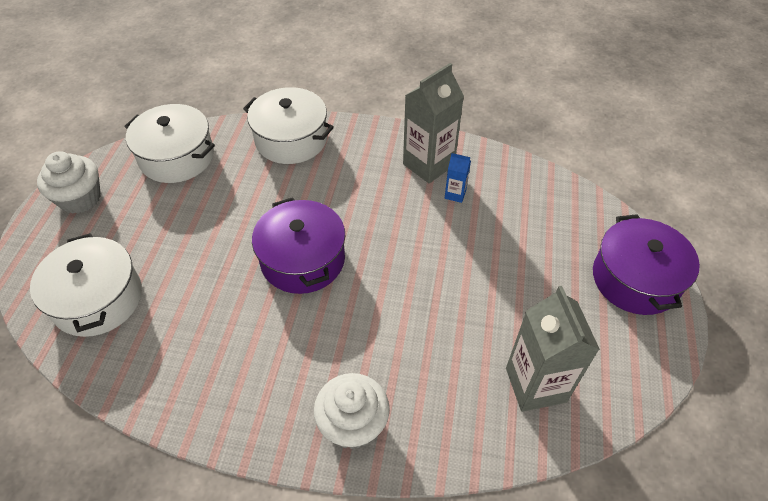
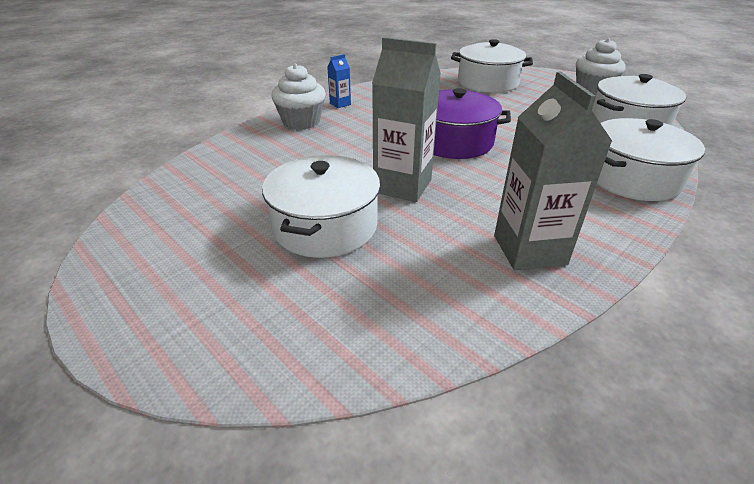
camera: 125 degrees right, 15 degrees down
blue carton [445,153,471,203] -> blue carton moved to [327,54,351,108]
grey carton [506,286,600,412] -> grey carton moved to [372,37,441,202]
purple pot [593,214,700,315] -> none
none -> white pot [262,155,380,258]

